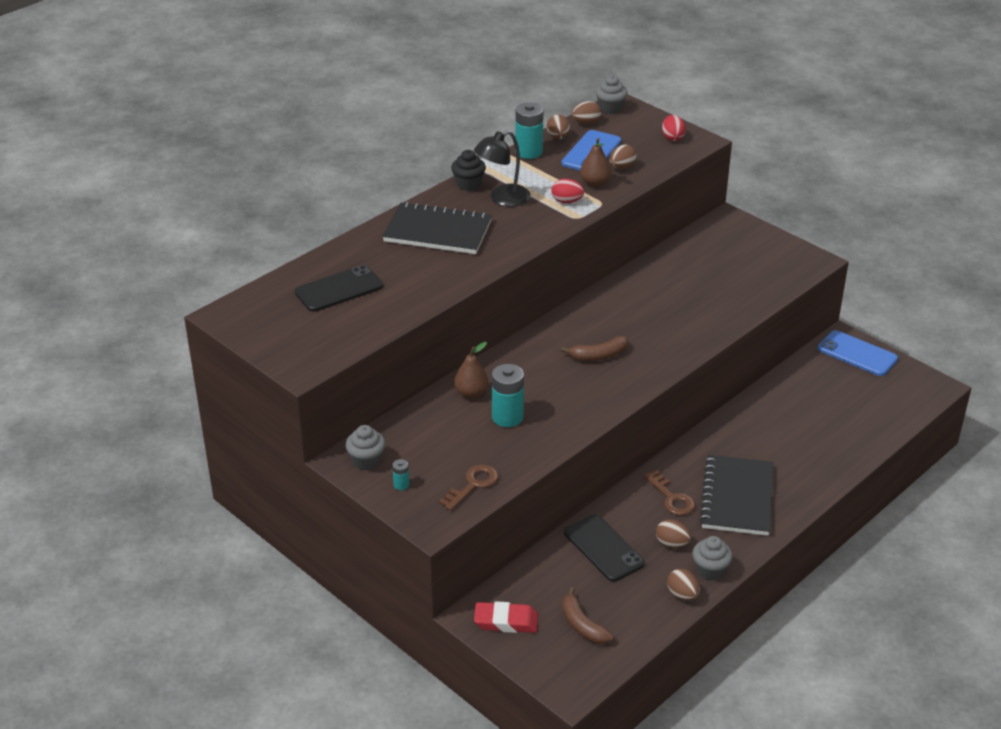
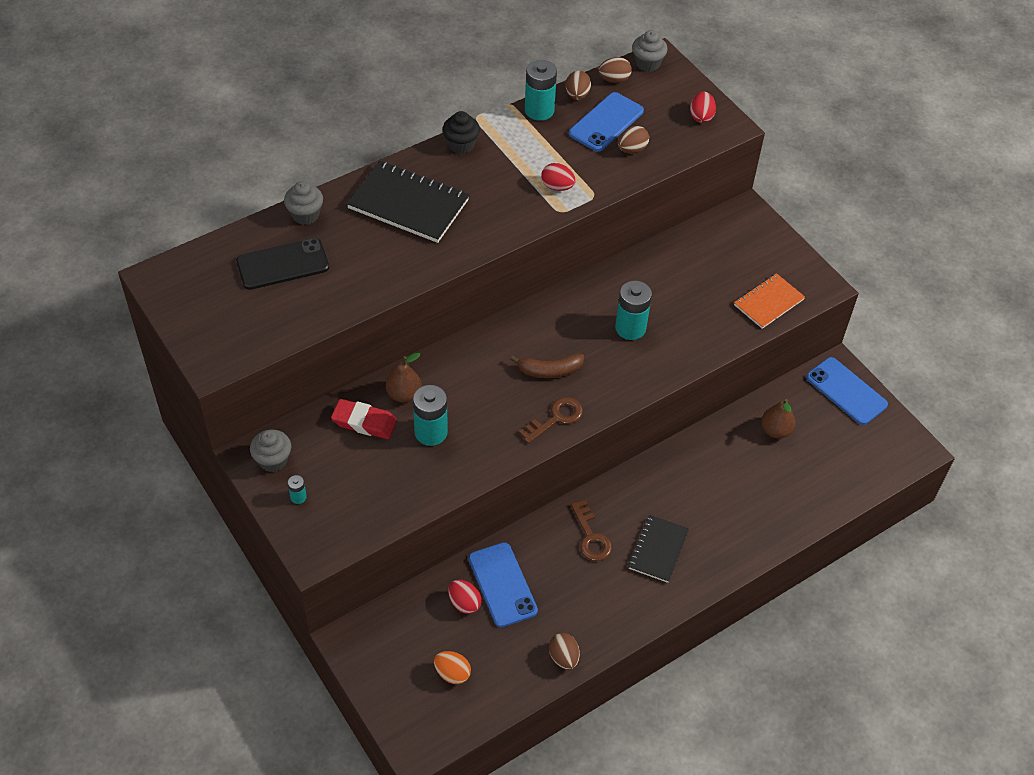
camera: 10 degrees right, 15 degrees up
brown key [439,465,498,510] -> brown key moved to [519,397,583,443]
black lamp [474,130,531,207] -> none
red eraser [474,601,538,633] -> red eraser moved to [331,399,397,439]
brown banana [562,587,614,644] -> orange egg [434,651,471,684]
black phone [564,514,645,582] -> blue phone [468,542,538,627]
brown pear [580,138,611,187] -> brown pear moved to [761,399,796,438]
brown egg [656,519,691,548] -> none
grey cupcake [692,536,733,581] -> grey cupcake moved to [284,181,323,225]
black notebook [699,455,773,536] -> black notebook [628,515,689,583], size x0.61
none -> red egg [448,580,482,614]
none -> turquoise battery [615,281,652,340]
none -> orange notebook [734,273,805,329]

